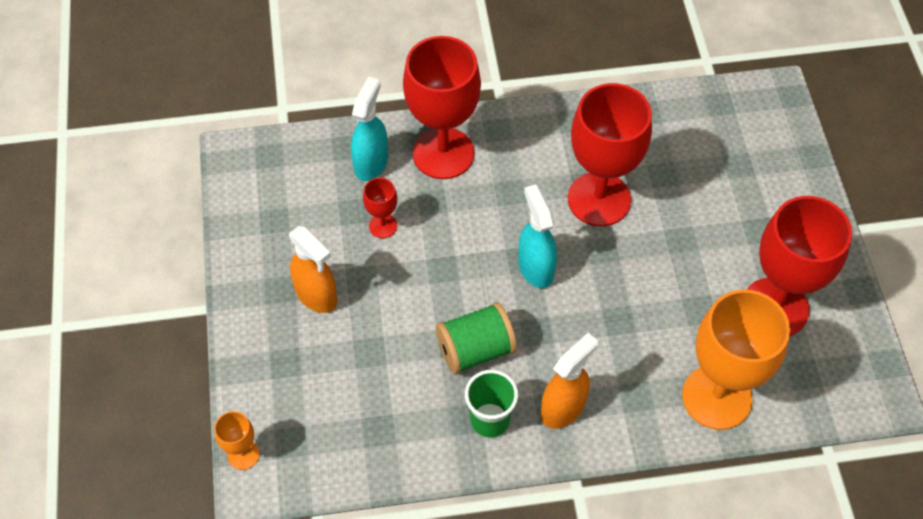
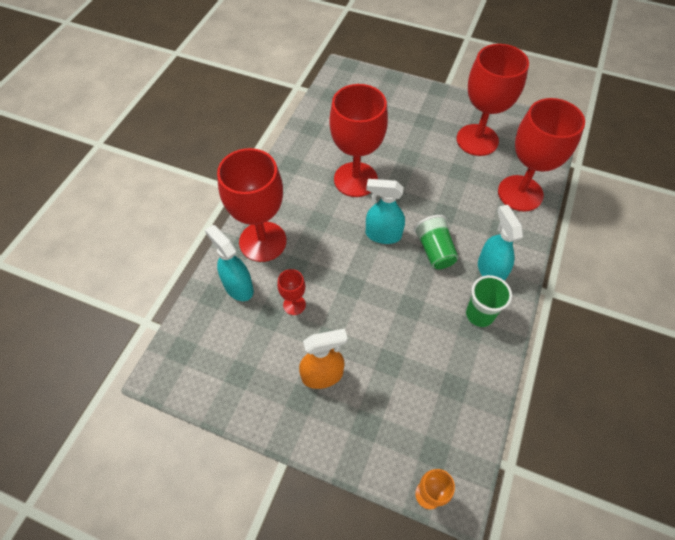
camera: 60 degrees left, 0 degrees up
green spool [436,302,517,375] -> none
orange spray bottle [541,333,598,429] -> turquoise spray bottle [478,205,523,281]
orange goblet [682,290,790,430] -> red goblet [498,98,585,212]
none -> green cup [413,215,458,269]

